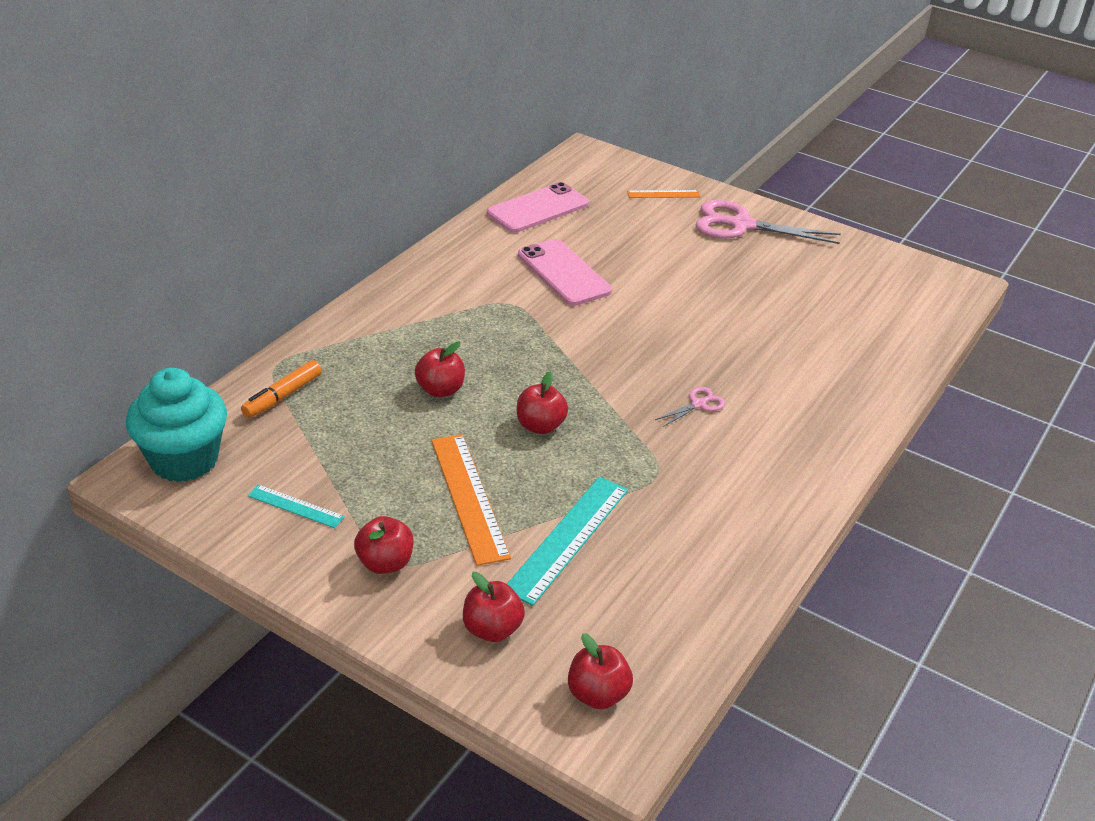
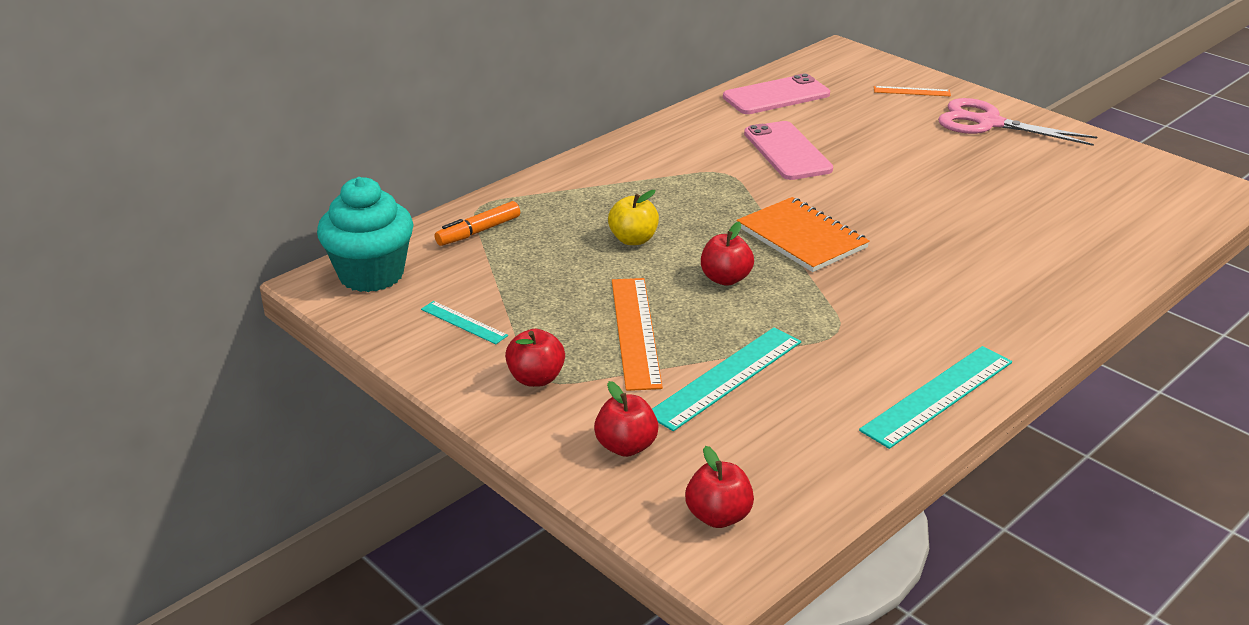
camera: 15 degrees right, 5 degrees down
red apple [415,342,465,397] -> yellow apple [608,190,659,245]
pink scissors [655,387,725,427] -> none
none -> orange notebook [737,197,870,272]
none -> turquoise ruler [859,346,1012,449]

